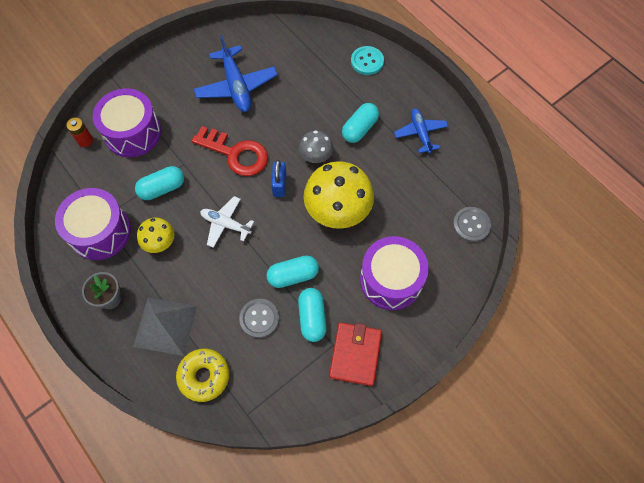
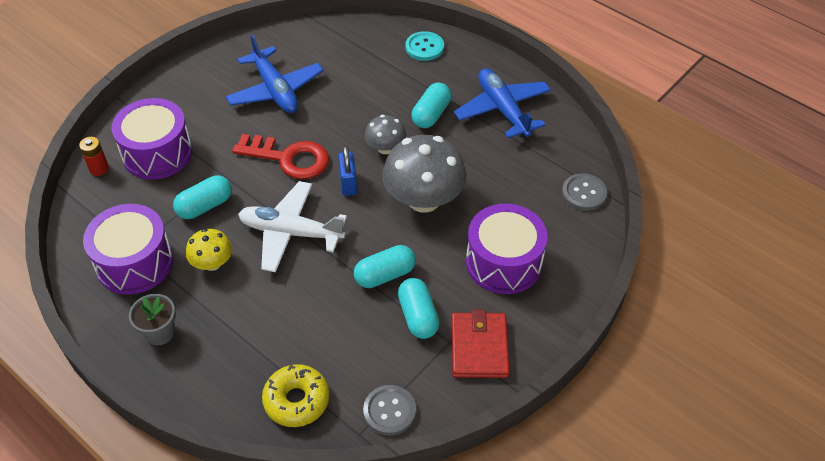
camera: 10 degrees left, 15 degrees down
grey pyramid [133,298,197,356] -> none
white plane [200,196,254,248] -> white plane [238,181,347,272], size x1.58
grey button [239,299,279,338] -> grey button moved to [363,385,416,436]
yellow mushroom [304,161,374,229] -> grey mushroom [382,135,467,213]
blue plane [394,108,448,154] -> blue plane [454,68,551,138], size x1.58

